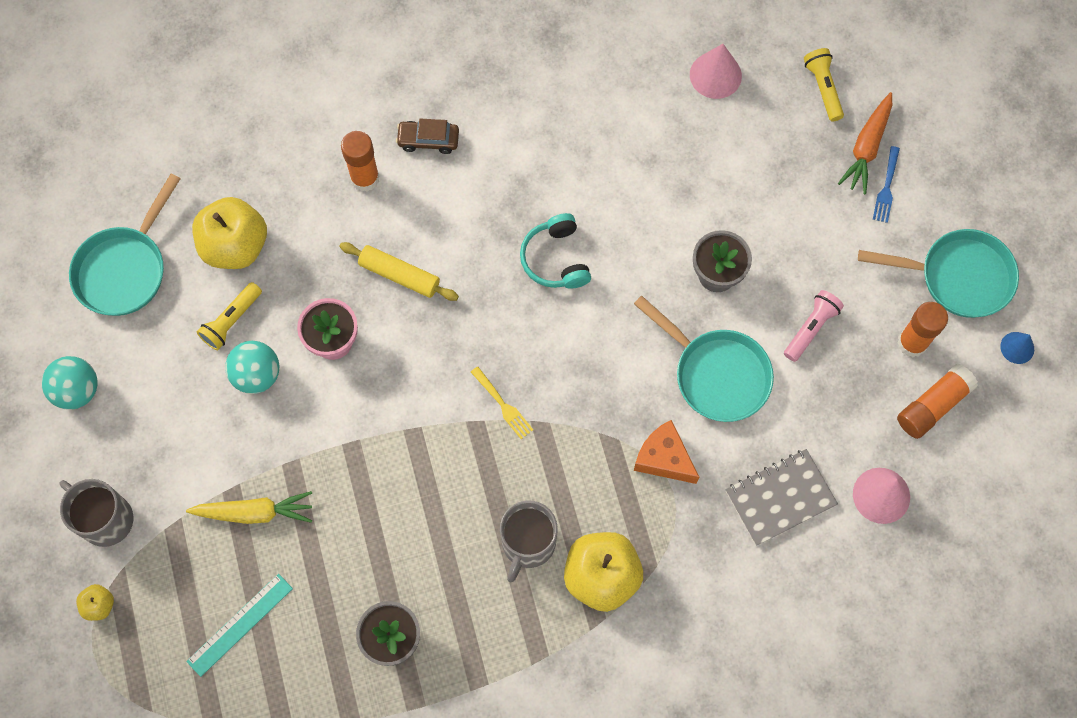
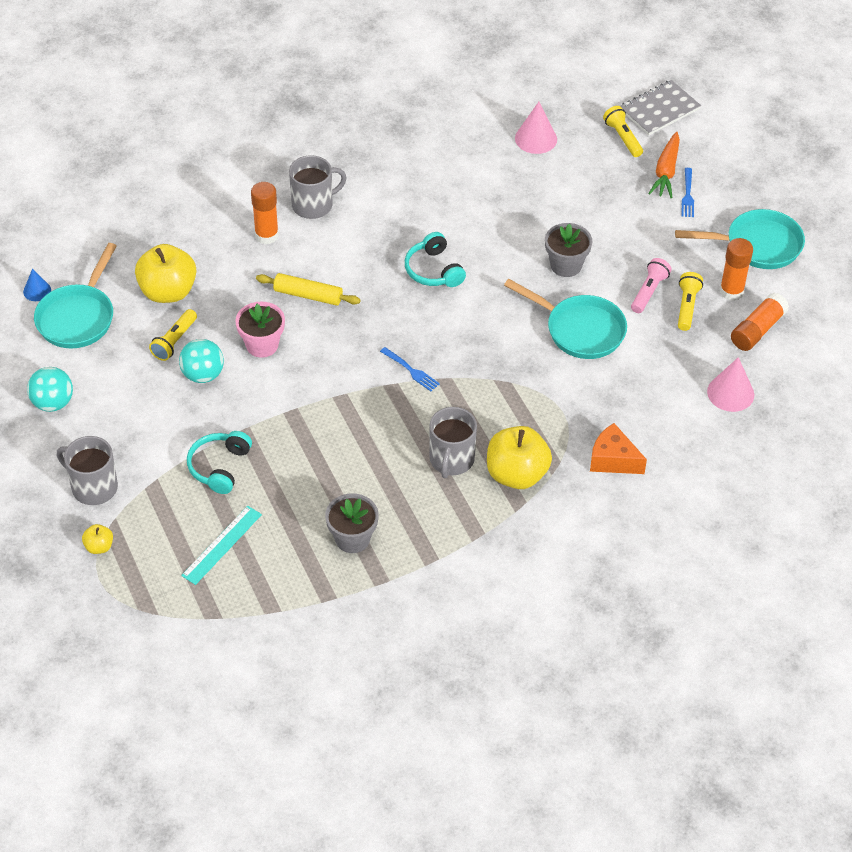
camera: 10 degrees left, 20 degrees down
yellow carrot [186,491,312,524] -> turquoise headphones [187,431,252,494]
brown car [396,119,459,154] -> grey mug [289,155,347,219]
yellow fork [471,366,533,439] -> blue fork [380,347,440,391]
orange cheese [634,420,699,484] -> orange cheese moved to [590,423,647,474]
grey notebook [726,449,838,546] -> grey notebook moved to [621,80,701,135]
blue cone [1000,332,1034,364] -> blue cone moved to [23,269,51,301]
none -> yellow flashlight [678,272,703,331]

